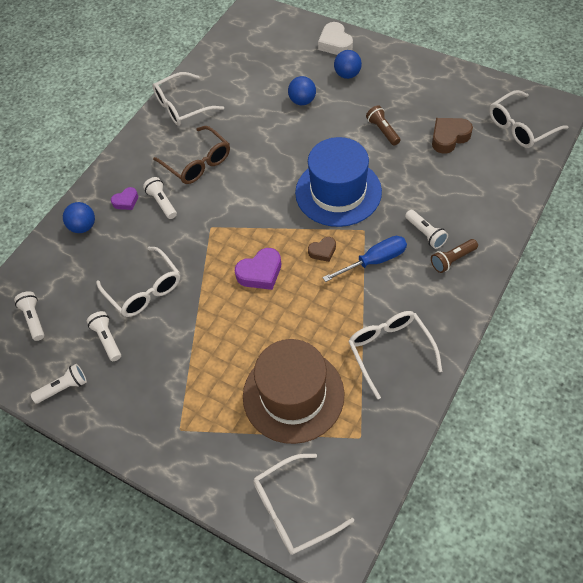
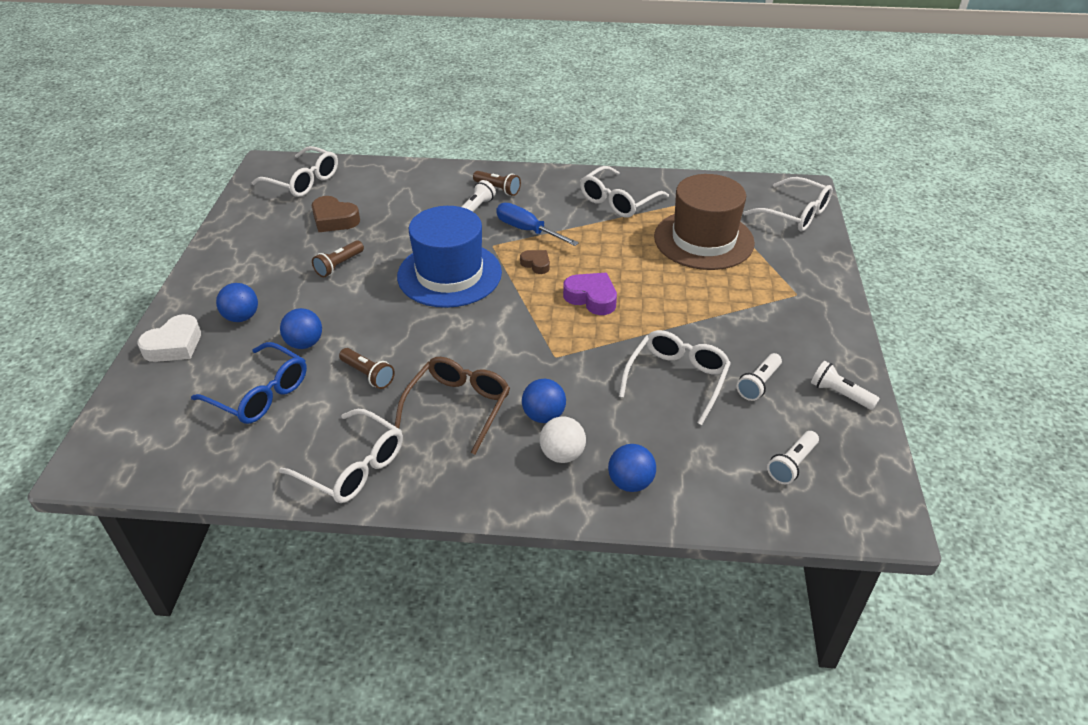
camera: 120 degrees left, 15 degrees down
purple heart [111,187,138,210] -> white ball [539,416,586,463]
white flashlight [143,177,177,219] -> blue ball [522,379,566,423]
none -> blue glasses [191,342,307,424]
none -> brown flashlight [339,348,395,389]

